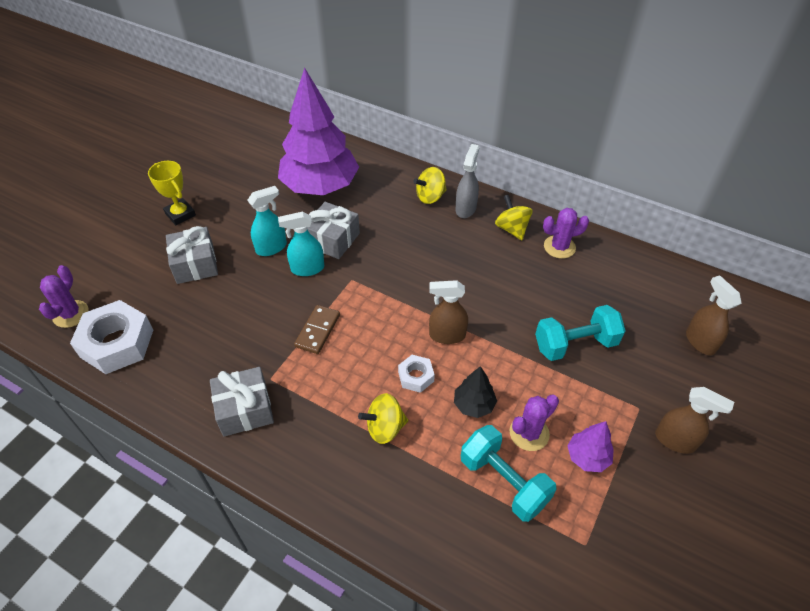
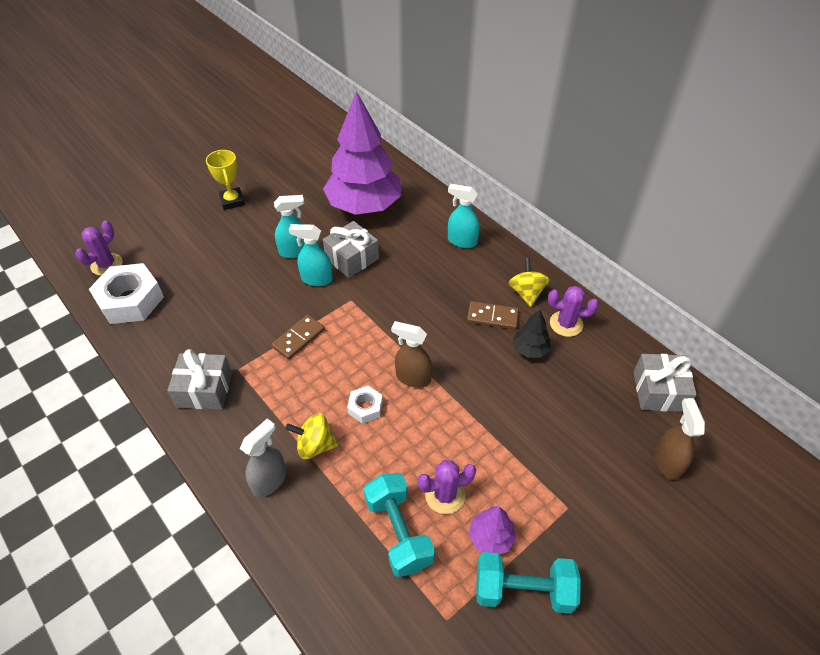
camera: 20 degrees right, 0 degrees up
grey gift [166,226,218,284] -> grey gift moved to [634,354,697,412]
yellow spinning top [413,167,447,204] -> turquoise spray bottle [448,184,480,248]
black tree [454,366,497,418] -> black tree moved to [512,309,551,358]
grey spray bottle [456,144,480,218] -> grey spray bottle moved to [240,419,286,497]
turquoise dumbbell [535,305,626,361] -> turquoise dumbbell moved to [476,552,581,614]
brown spray bottle [655,387,734,454] -> none
none -> brown domino [467,301,519,329]

